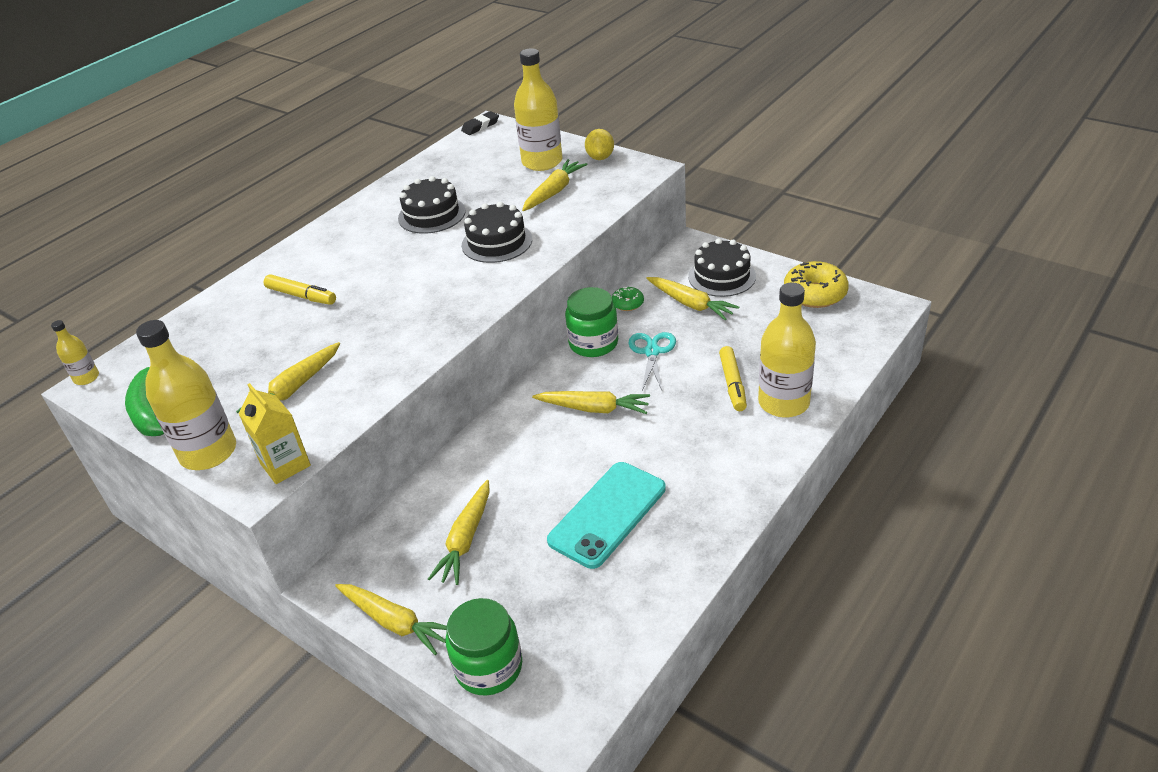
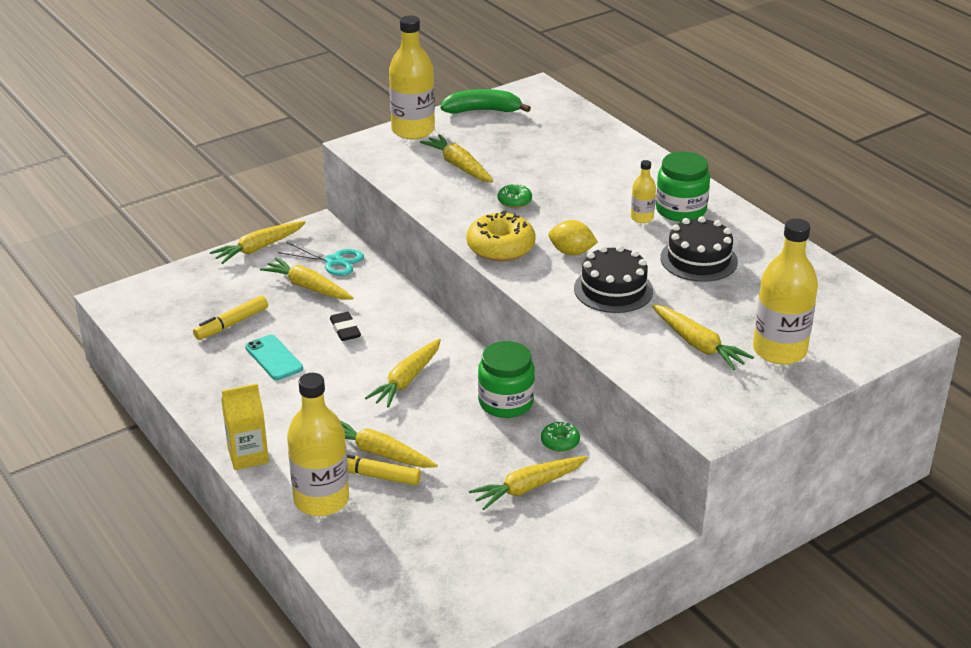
camera: 105 degrees right, 5 degrees down
yellow bottle [51,320,99,385] -> yellow bottle moved to [631,160,656,223]
yellow carton [239,383,311,484] -> yellow carton moved to [221,383,269,470]
yellow marker [264,274,336,305] -> yellow marker moved to [193,295,268,340]
green jar [446,598,522,696] -> green jar moved to [656,151,710,222]
black eraser [461,111,499,135] -> black eraser moved to [330,312,361,341]
turquoise phone [547,462,666,569] -> turquoise phone [245,335,303,380], size x0.60
yellow lemon [585,129,614,160] -> yellow lemon moved to [548,220,598,256]
turquoise scissors [629,332,676,391] -> turquoise scissors moved to [278,242,364,276]
black cake [688,238,756,297] -> none
yellow donut [784,261,849,308] -> yellow donut moved to [466,210,536,262]
none -> yellow carrot [340,421,438,468]
none -> green donut [498,184,532,208]

